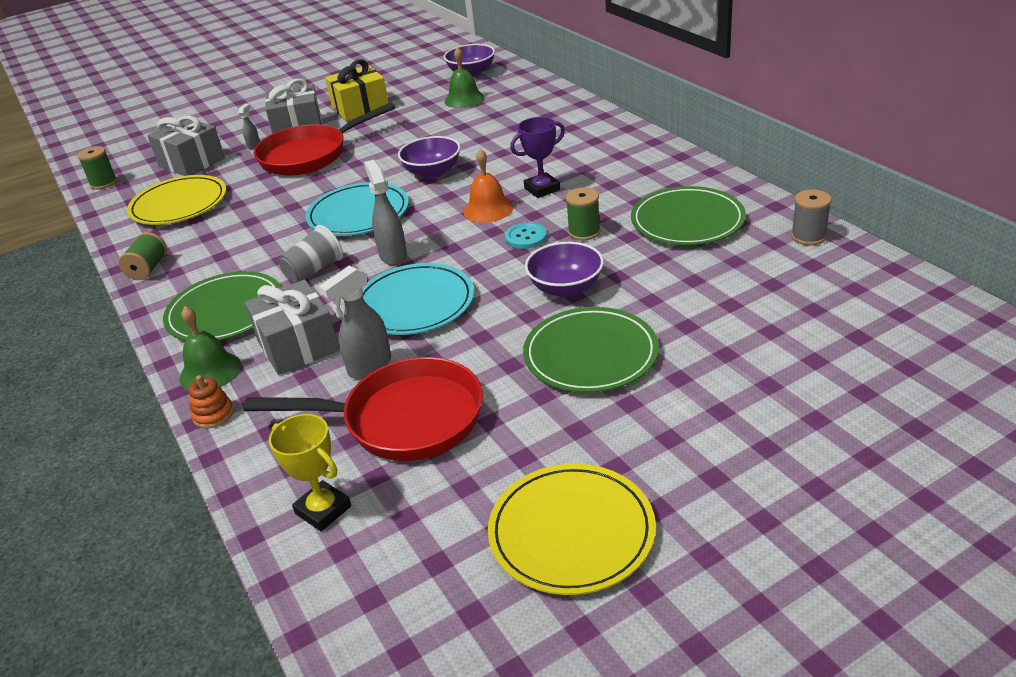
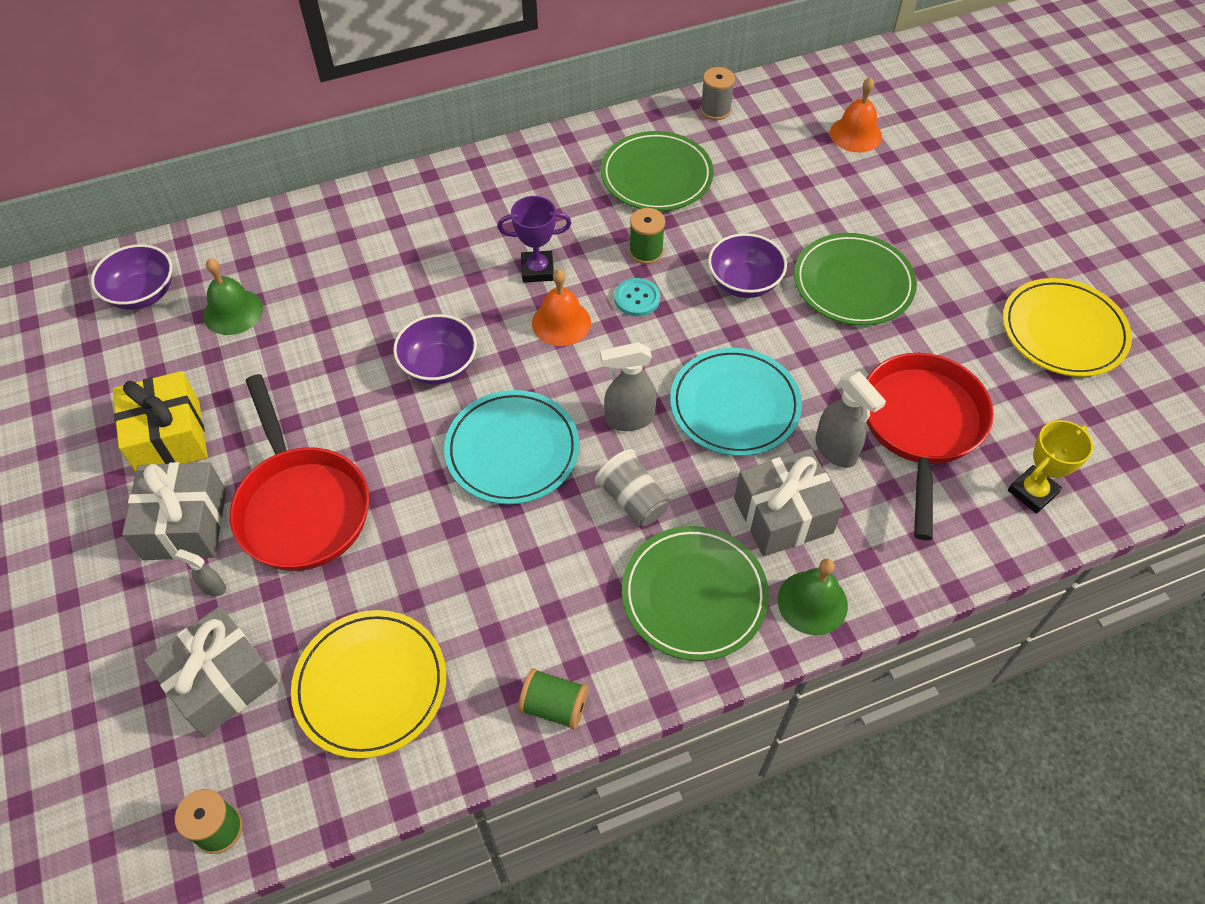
camera: 85 degrees left, 20 degrees up
orange stacking toy [188,375,234,429] -> none
purple trophy [510,117,565,198] -> purple trophy turned 75 degrees counterclockwise [497,196,571,283]
none -> orange bell [830,77,882,152]

